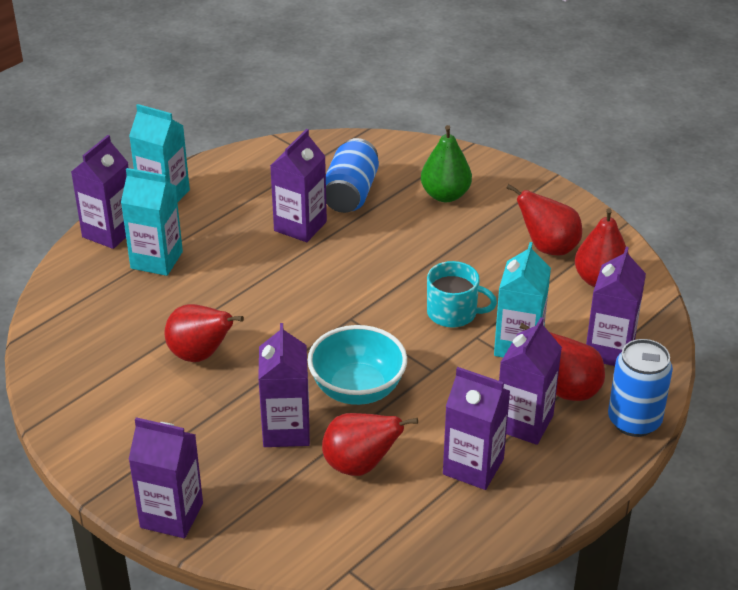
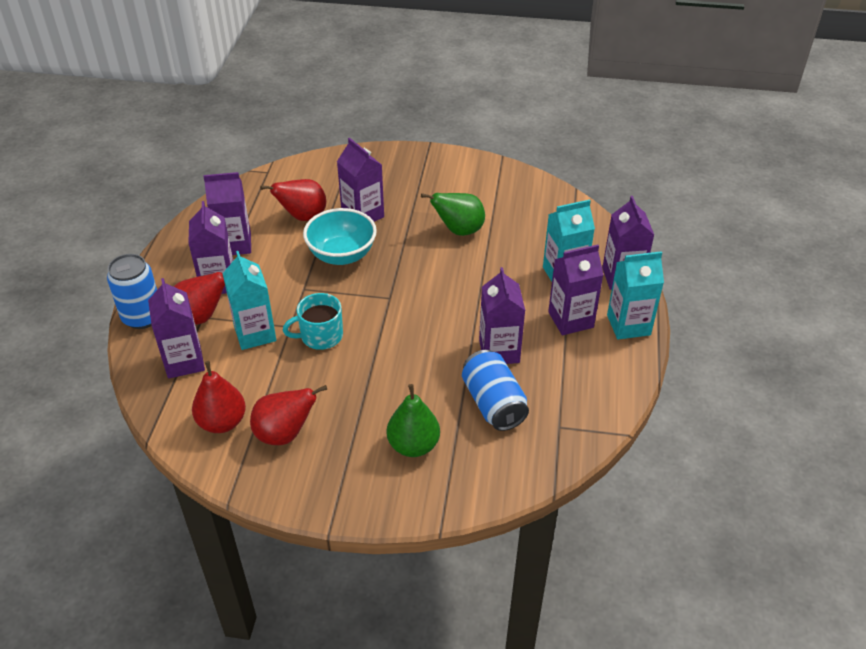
camera: 145 degrees right, 5 degrees up
purple carton [128,417,203,538] -> purple carton moved to [548,245,604,335]
red pear [164,304,244,362] -> green pear [421,193,485,236]

